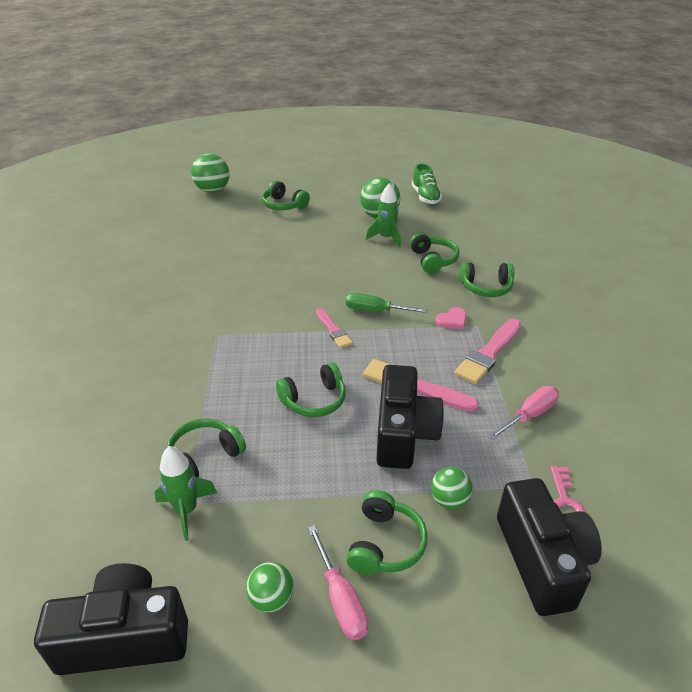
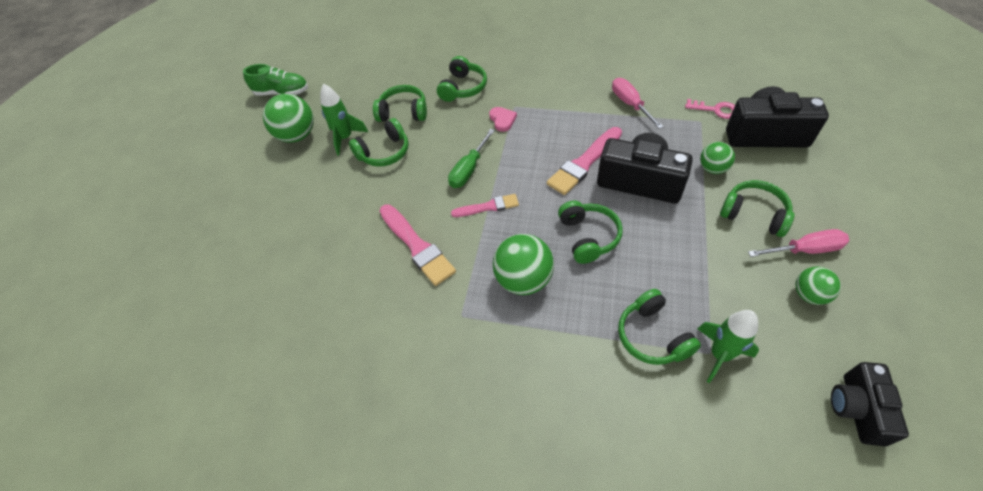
camera: 70 degrees left, 15 degrees up
black camera [34,563,188,675] -> black camera [831,362,909,446], size x0.64
green ball [191,154,229,193] -> green ball moved to [493,234,554,295]
green headphones [262,180,310,210] -> green headphones moved to [349,118,409,167]
pink brush [455,319,521,384] -> pink brush moved to [379,204,456,286]

